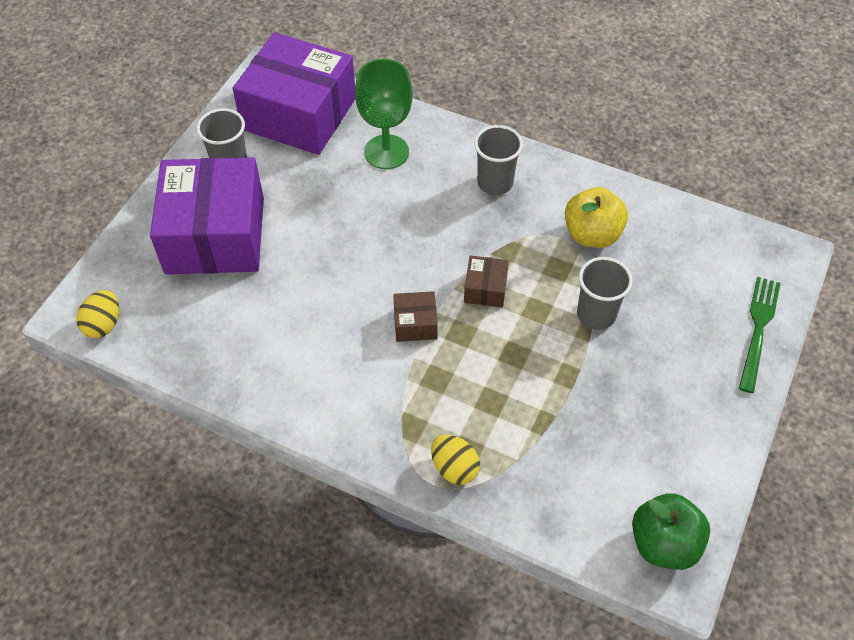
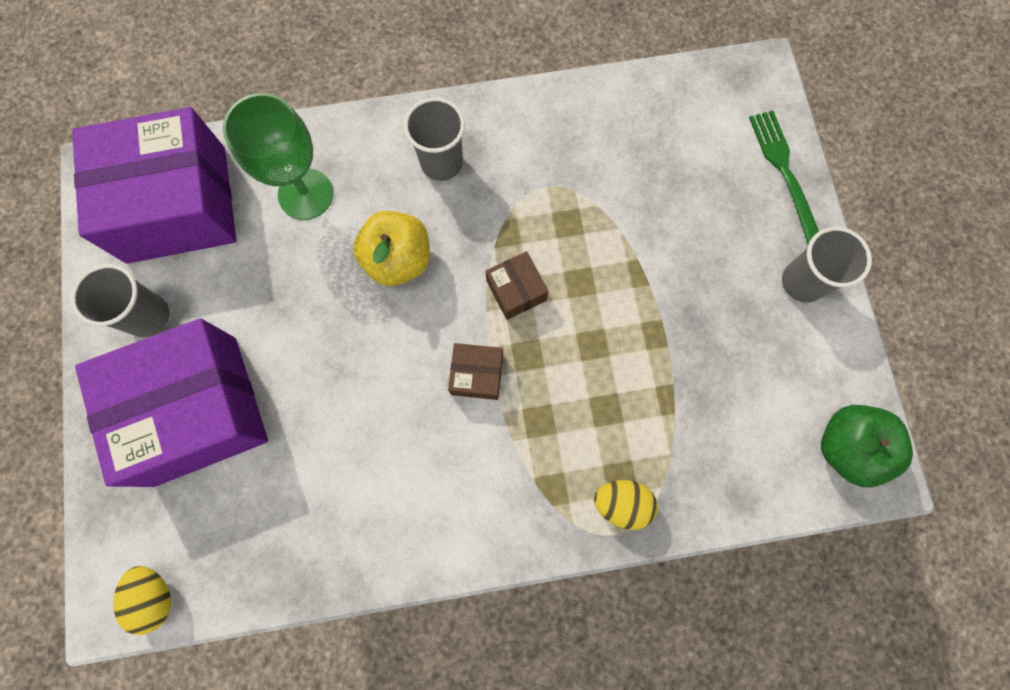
camera: 35 degrees left, 20 degrees up
purple box [150,157,264,274] -> purple box turned 75 degrees counterclockwise [75,318,268,487]
brown box [393,291,438,342] -> brown box turned 45 degrees clockwise [448,343,503,400]
yellow apple [565,187,628,248] -> yellow apple moved to [353,211,430,286]
grey cup [577,257,632,330] -> grey cup moved to [782,227,872,303]

